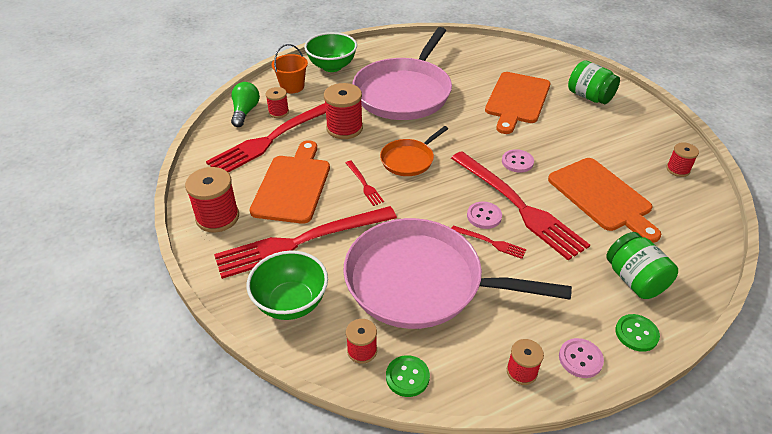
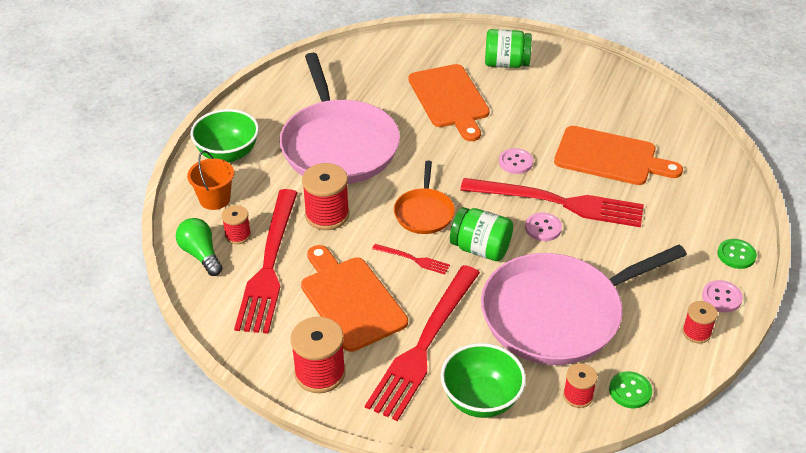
camera: 40 degrees left, 0 degrees up
red fork [452,226,527,259] -> none
green jar [606,232,678,299] -> green jar moved to [450,207,513,261]
red spool [666,143,699,177] -> none

